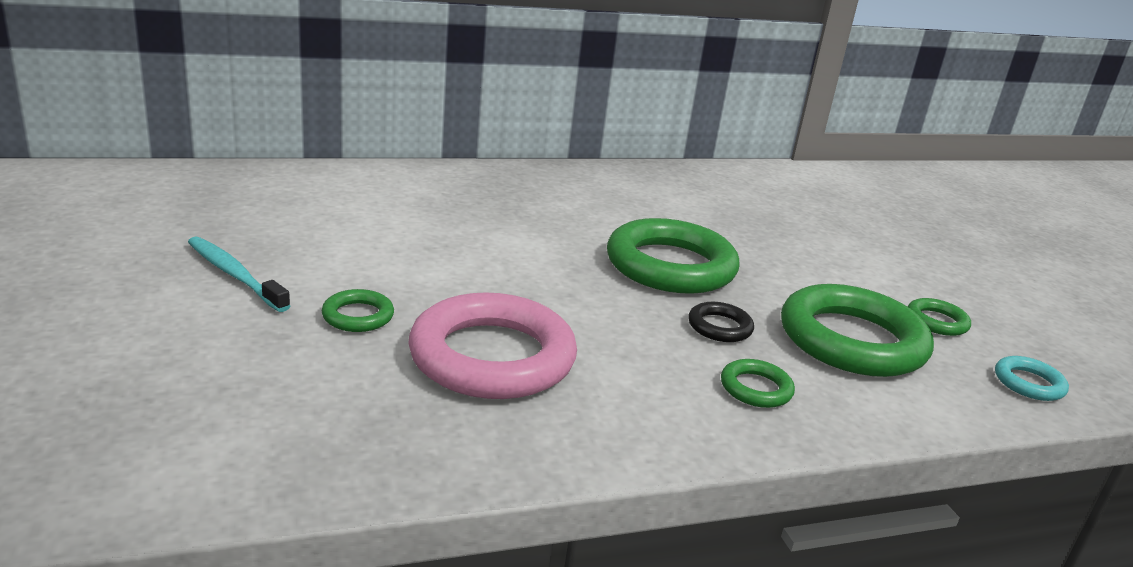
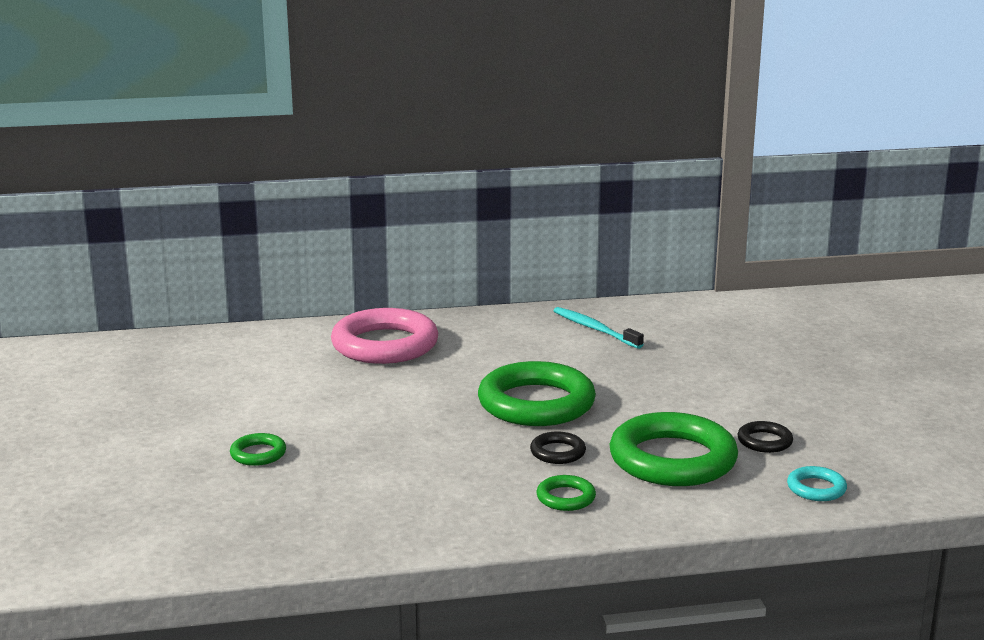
camera: 10 degrees right, 5 degrees down
turquoise toothbrush [188,237,290,312] -> turquoise toothbrush moved to [553,307,644,349]
pink ring [408,292,577,399] -> pink ring moved to [331,308,438,364]
green ring [907,298,971,336] -> black ring [737,421,793,453]

